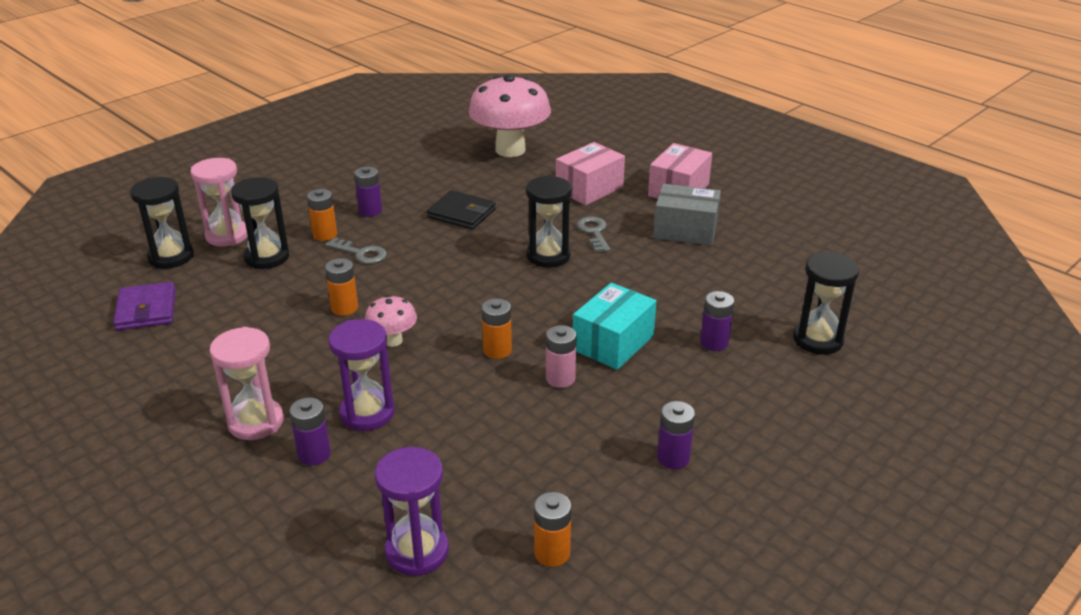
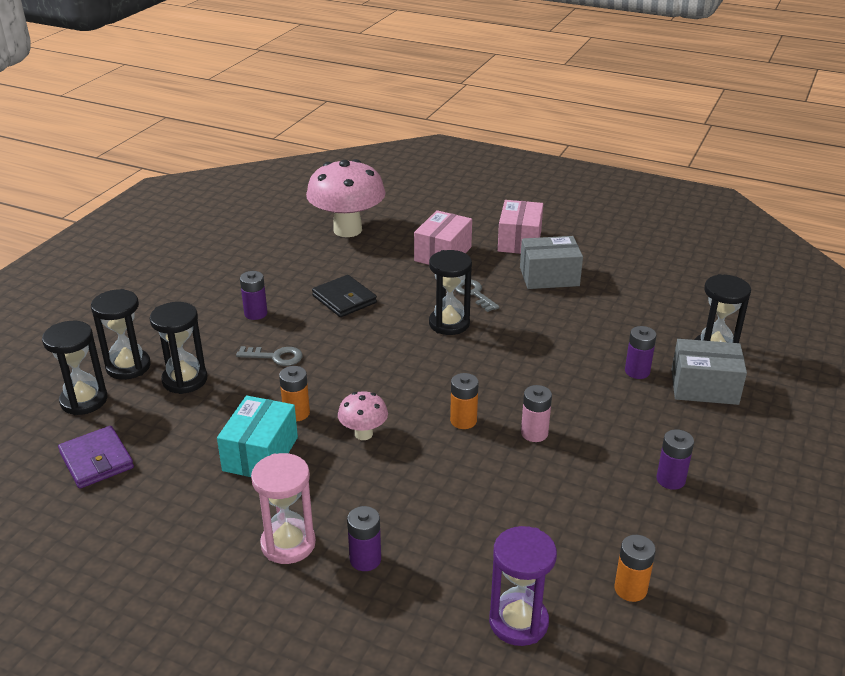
camera: 20 degrees left, 0 degrees up
pink hourglass [190,158,248,247] -> black hourglass [91,289,151,380]
orange battery [307,189,337,241] -> none
purple hourglass [328,319,395,431] -> none
black wallet [427,190,496,230] -> black wallet turned 45 degrees clockwise [312,275,377,317]
turquoise box [573,283,656,370] -> turquoise box moved to [217,396,298,477]
none -> grey box [671,339,747,405]

